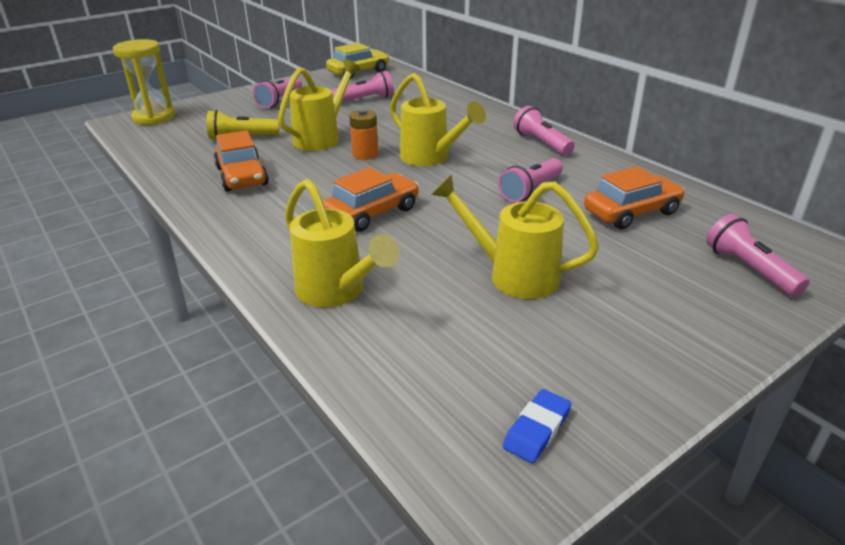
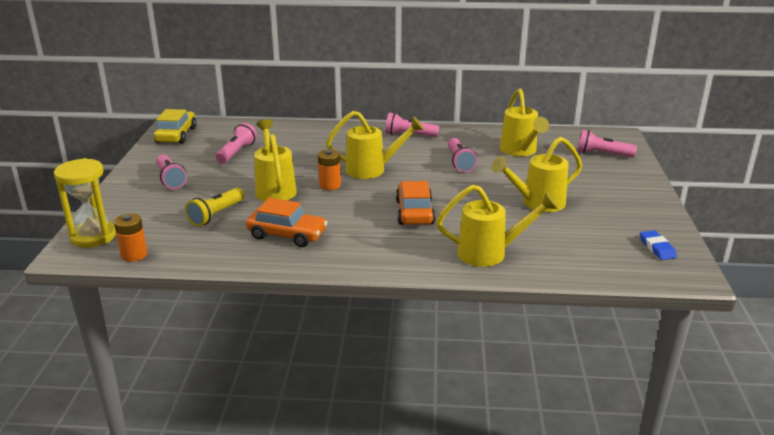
camera: 50 degrees left, 5 degrees down
orange car [584,166,685,229] -> yellow watering can [500,88,549,156]
none -> orange battery [114,213,147,262]

